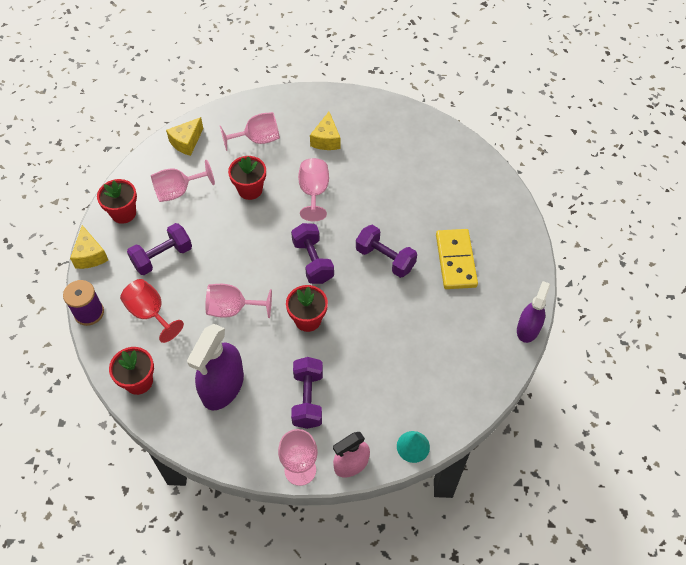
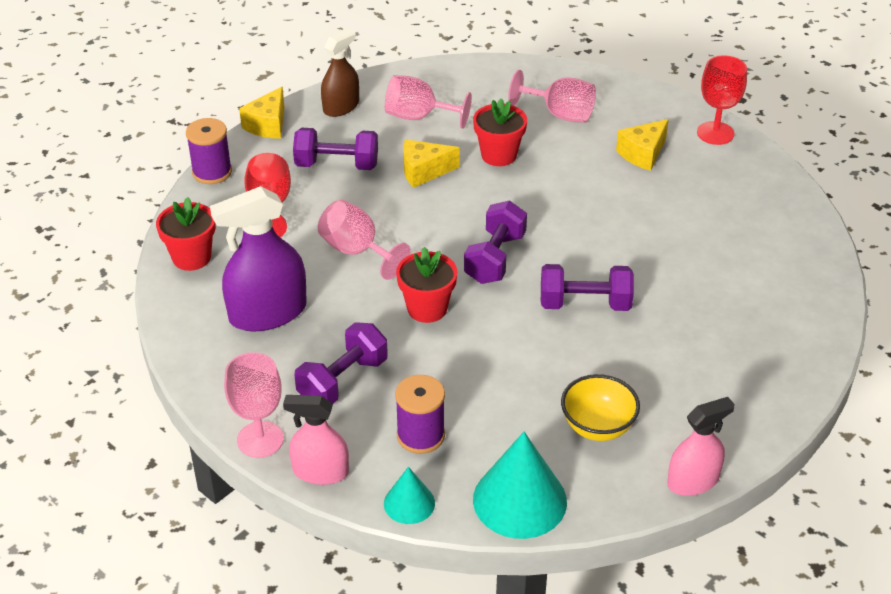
camera: 40 degrees right, 15 degrees down
red flower pot [97,179,137,224] -> brown spray bottle [321,28,359,117]
yellow cheese [166,117,203,156] -> yellow cheese moved to [403,139,460,188]
pink goblet [298,158,329,221] -> none
purple dumbbell [356,225,417,278] -> purple dumbbell turned 75 degrees counterclockwise [541,264,634,311]
yellow domino [436,229,478,289] -> none
purple spray bottle [517,281,550,343] -> pink spray bottle [667,397,735,496]
none -> purple spool [395,375,445,454]
none -> turquoise cone [473,432,567,539]
none -> yellow bowl [561,374,640,441]
none -> red goblet [697,55,747,145]

